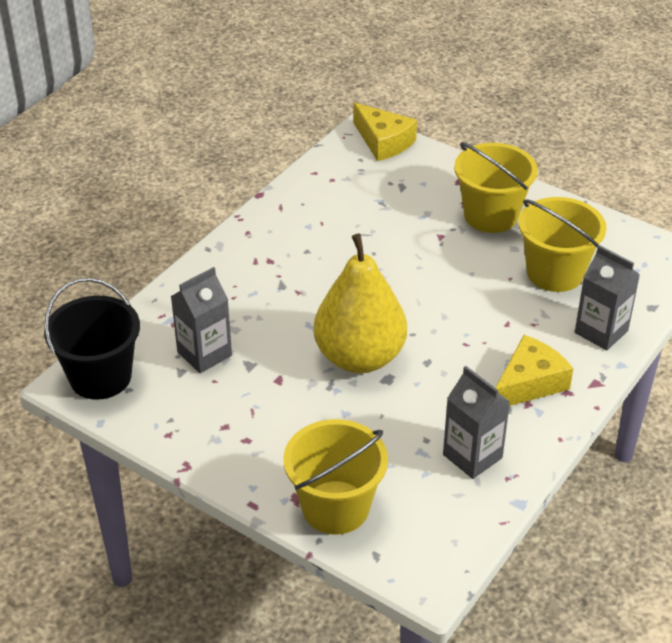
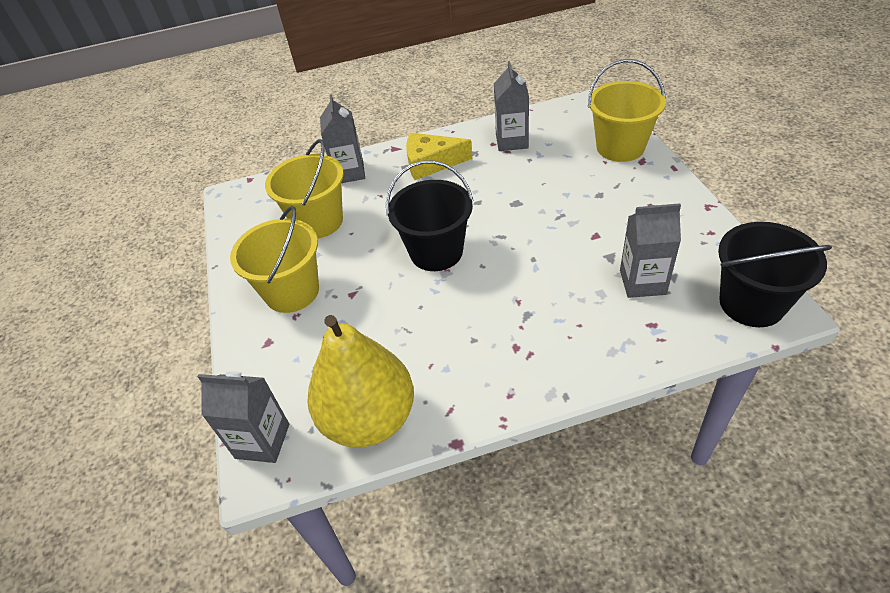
camera: 135 degrees left, 5 degrees up
yellow pear [313,234,407,373] -> yellow pear moved to [307,315,414,448]
yellow cheese [353,103,417,161] -> grey carton [198,371,289,463]
none -> black bucket [386,160,474,271]

